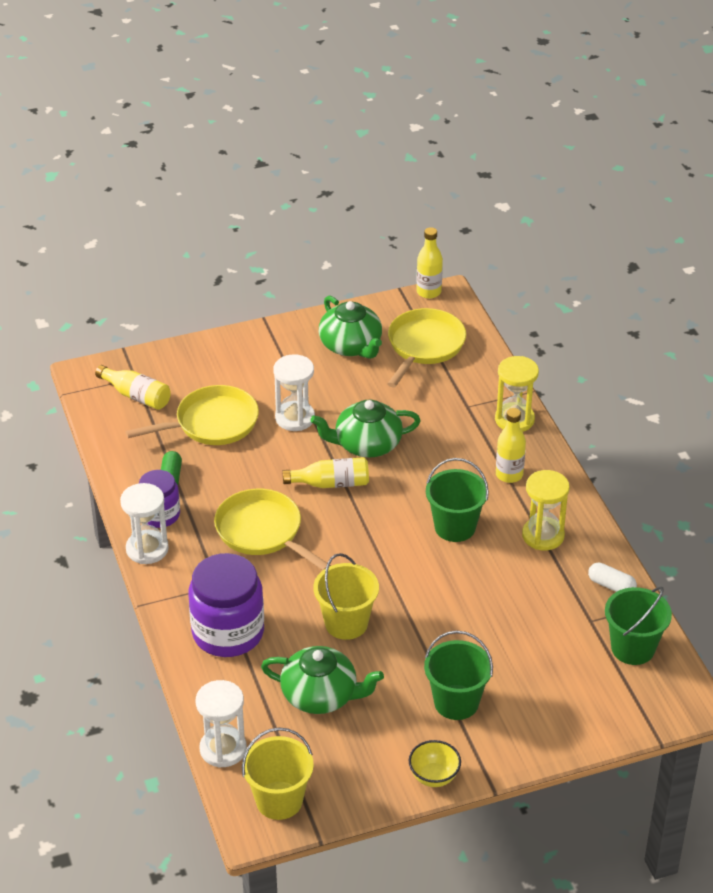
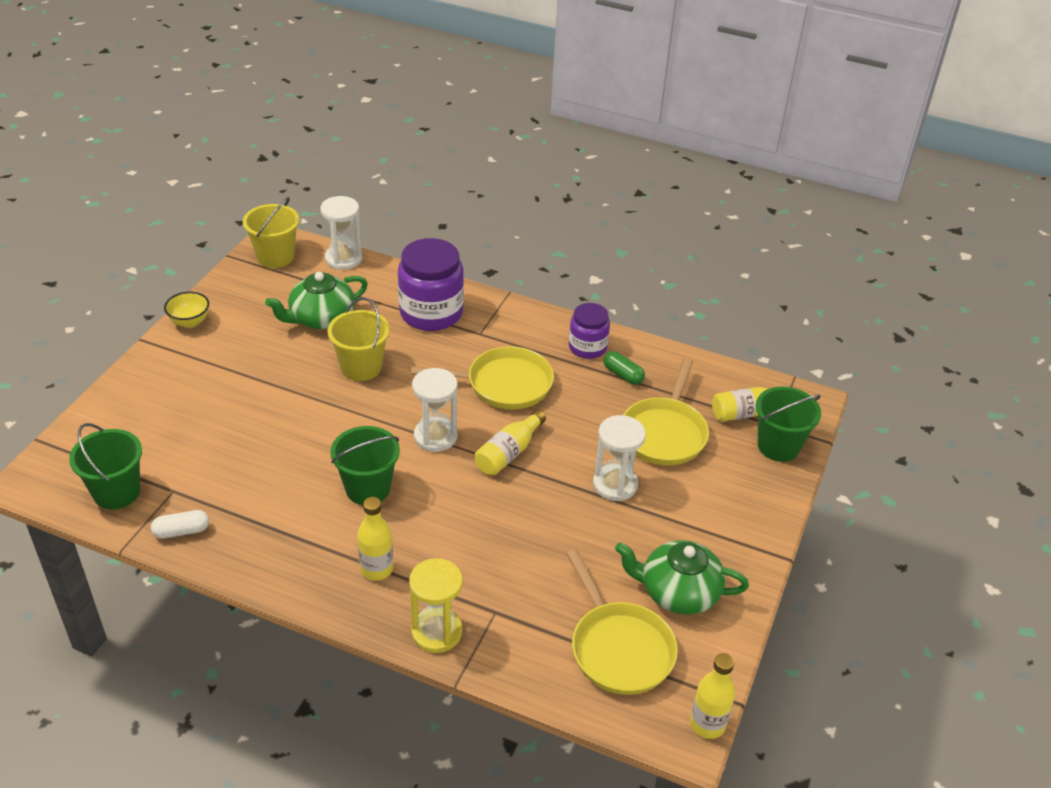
camera: 130 degrees right, 0 degrees up
white hourglass [120,483,169,564] -> white hourglass moved to [412,368,458,452]
green teapot [310,400,421,457] -> none
green bucket [424,631,493,720] -> green bucket moved to [756,387,821,462]
yellow hourglass [522,470,570,551] -> none

